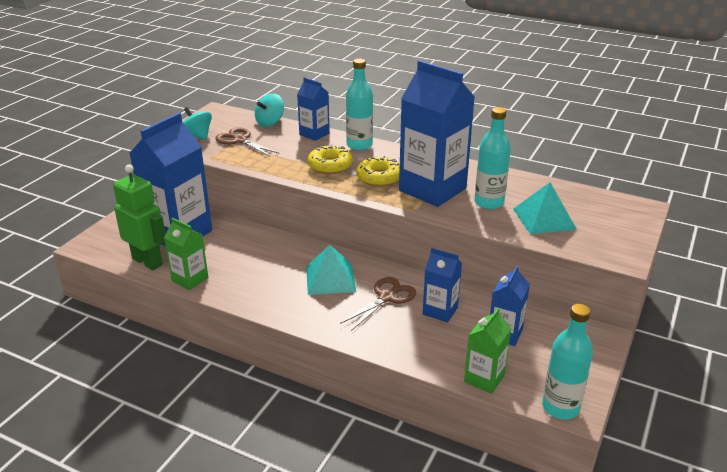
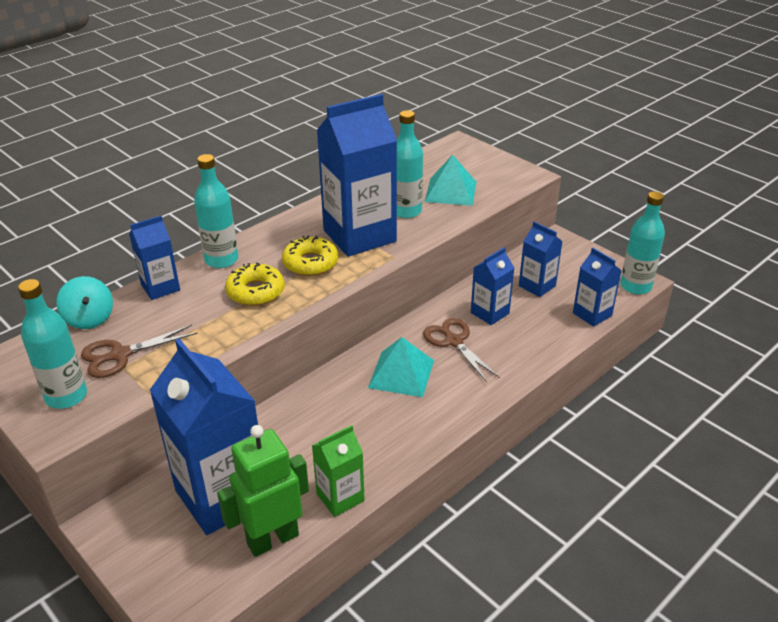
camera: 70 degrees left, 5 degrees up
turquoise spinning top [183,107,212,140] -> turquoise bottle [18,279,87,409]
green carton [464,308,511,394] -> blue carton [573,248,622,327]

